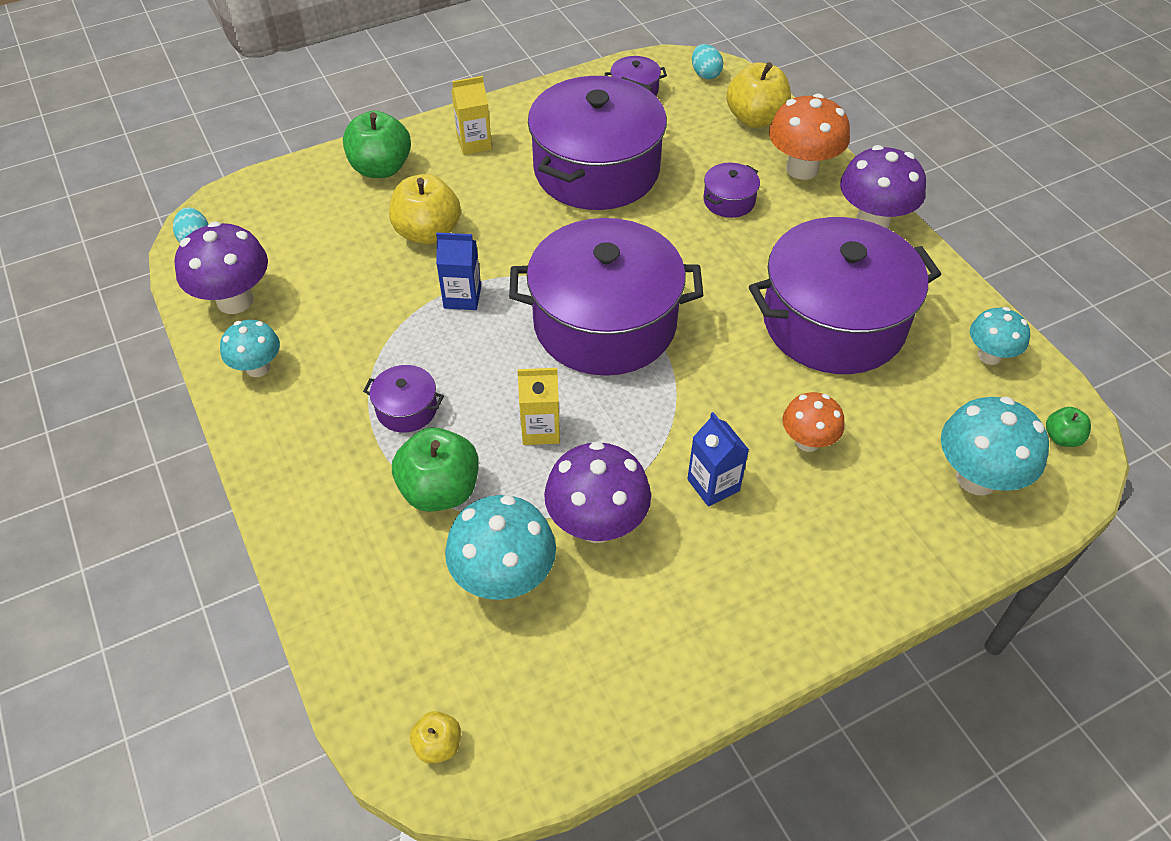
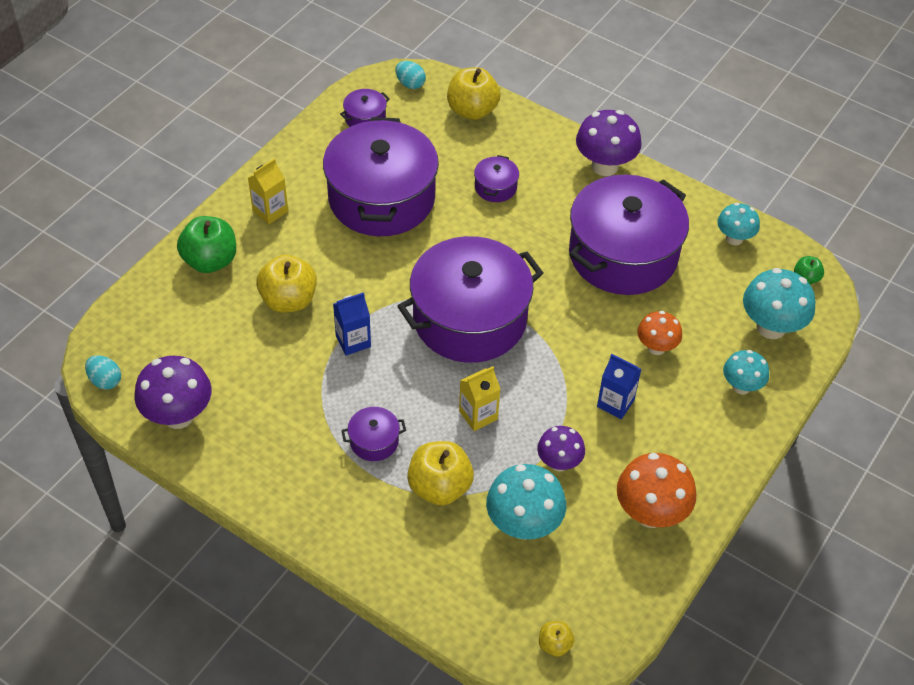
camera: 30 degrees left, 0 degrees up
turquoise mushroom [220,320,280,377] -> turquoise mushroom moved to [723,350,769,394]
green apple [392,427,479,512] -> yellow apple [407,441,474,506]
purple mushroom [544,441,651,543] -> purple mushroom [537,426,585,472], size x0.62
orange mushroom [769,94,850,180] -> orange mushroom moved to [617,453,696,528]

